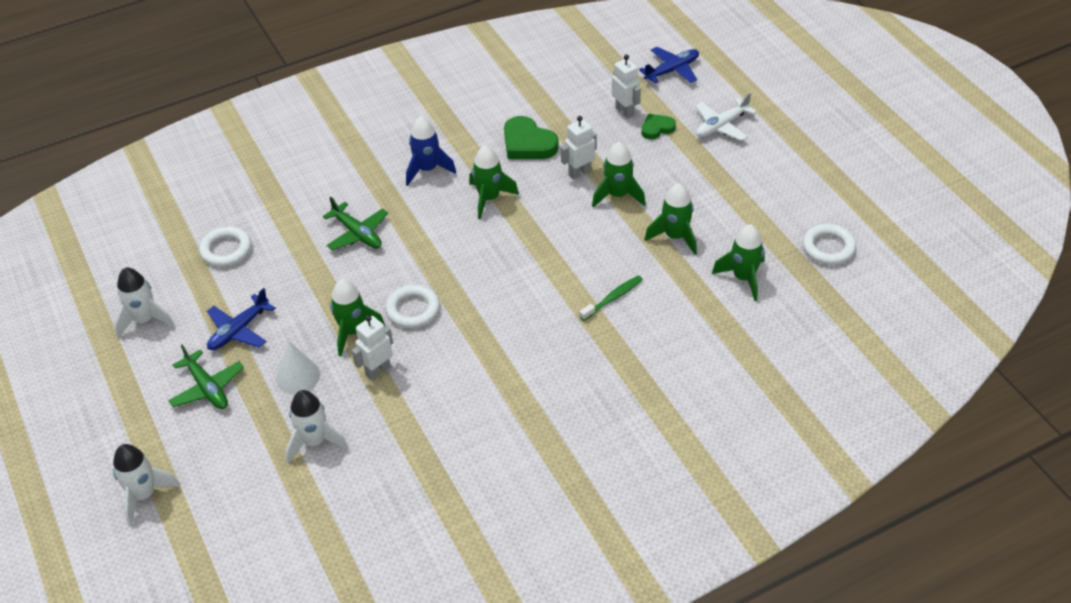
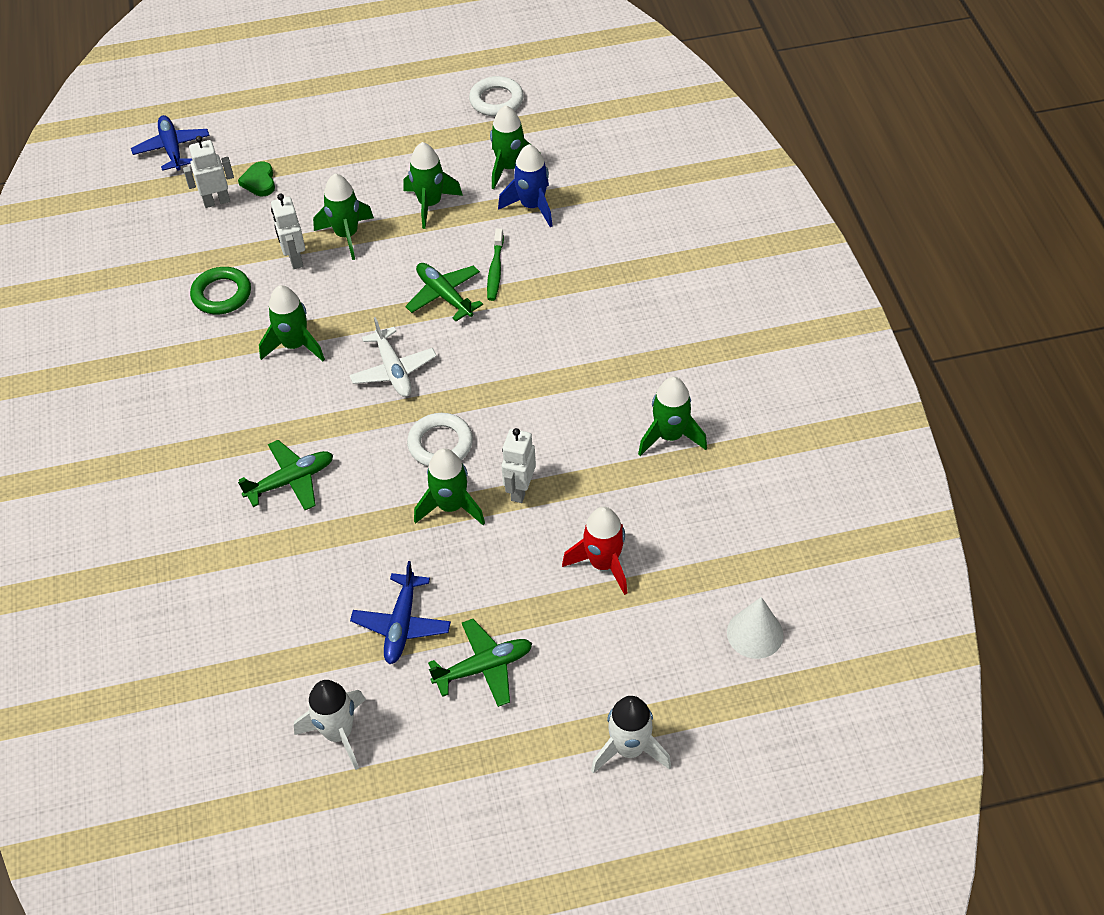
camera: 75 degrees left, 5 degrees up
white ring [199,226,252,267] -> none
blue plane [207,288,276,350] -> blue plane turned 45 degrees clockwise [350,561,451,664]
white cone [276,341,320,394] -> white cone moved to [727,597,783,659]
white rocket [285,390,348,464] -> red rocket [562,507,627,595]
white robot [352,315,393,381] -> white robot turned 45 degrees clockwise [502,428,536,503]
blue rocket [406,116,456,186] -> blue rocket moved to [498,144,553,227]
green heart [504,116,559,159] -> green ring [190,267,251,315]
green toothbrush [579,275,643,321] -> green toothbrush turned 150 degrees counterclockwise [487,228,504,301]
white plane [696,93,757,141] -> white plane moved to [349,317,437,397]
none -> green plane [405,263,483,321]
none -> green rocket [638,377,707,456]

